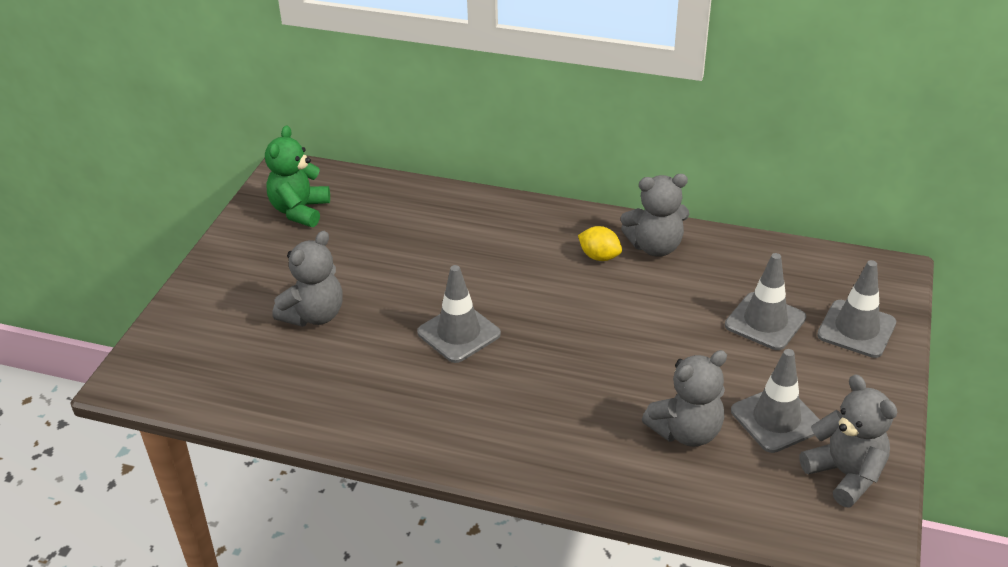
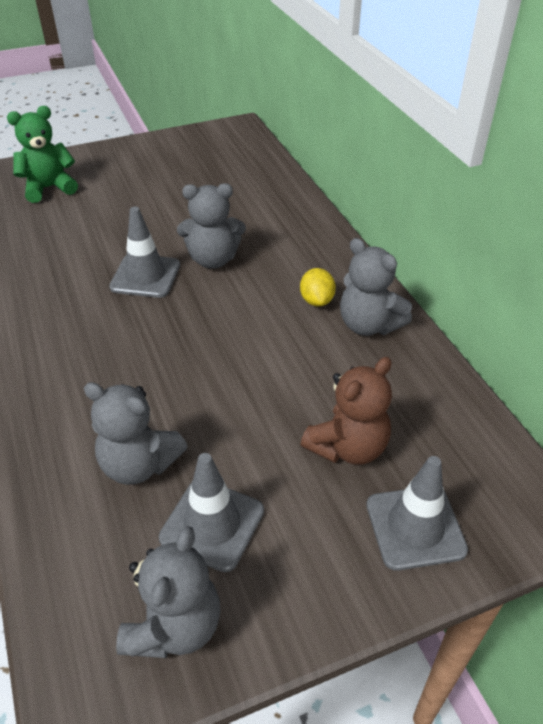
camera: 50 degrees right, 5 degrees up
green teddy bear [265,125,330,227] -> green teddy bear moved to [7,106,78,203]
grey teddy bear [273,231,343,327] -> grey teddy bear moved to [177,183,246,269]
grey traffic cone [725,253,806,350] -> brown teddy bear [300,357,392,465]

